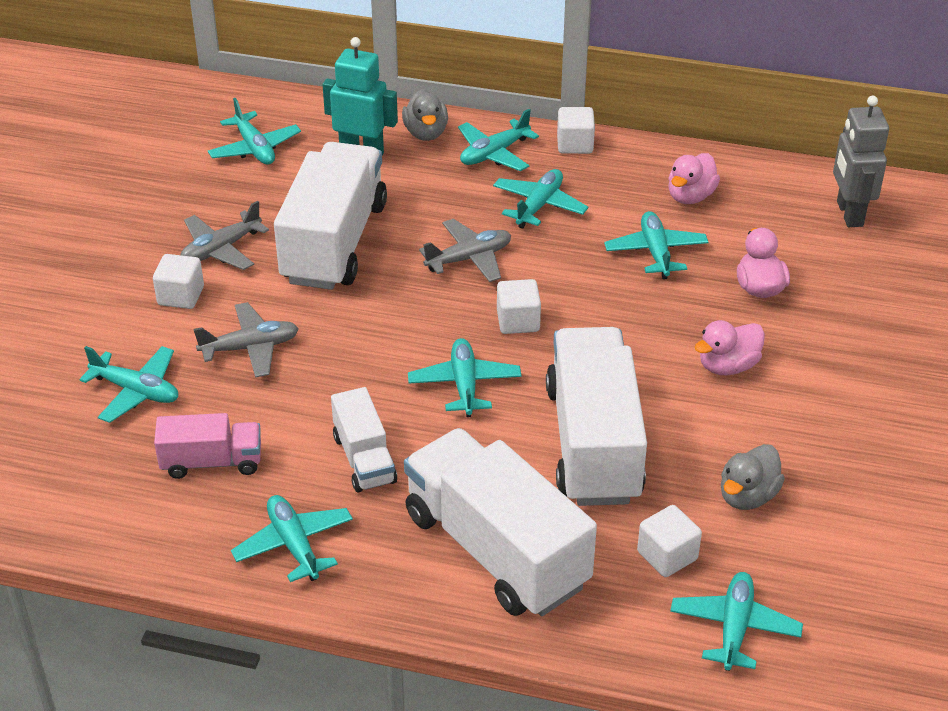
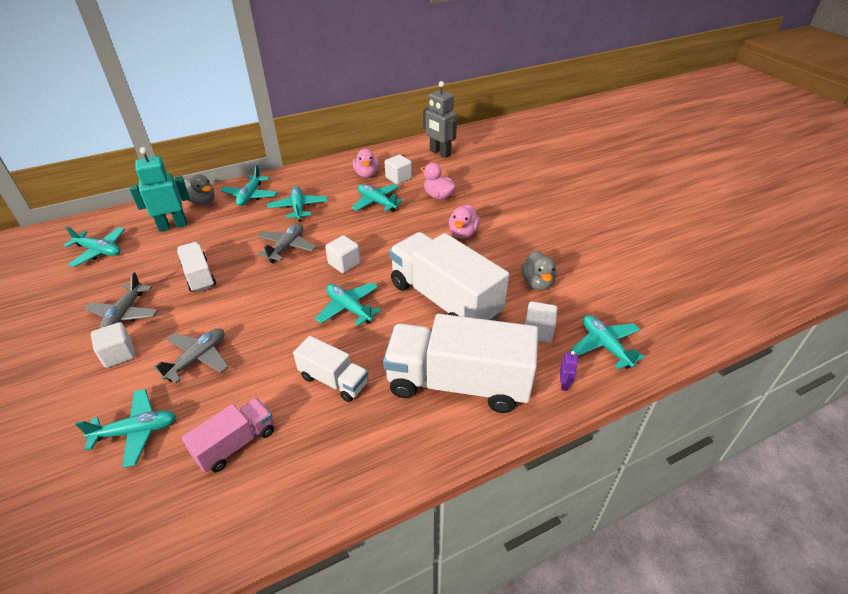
camera: 40 degrees left, 0 degrees up
turquoise plane [231,495,353,582] -> none
white truck [274,142,387,290] -> white truck [177,242,216,292], size x0.51
white cube [557,107,595,154] -> white cube moved to [385,154,412,184]
none -> purple robot [560,351,578,391]

